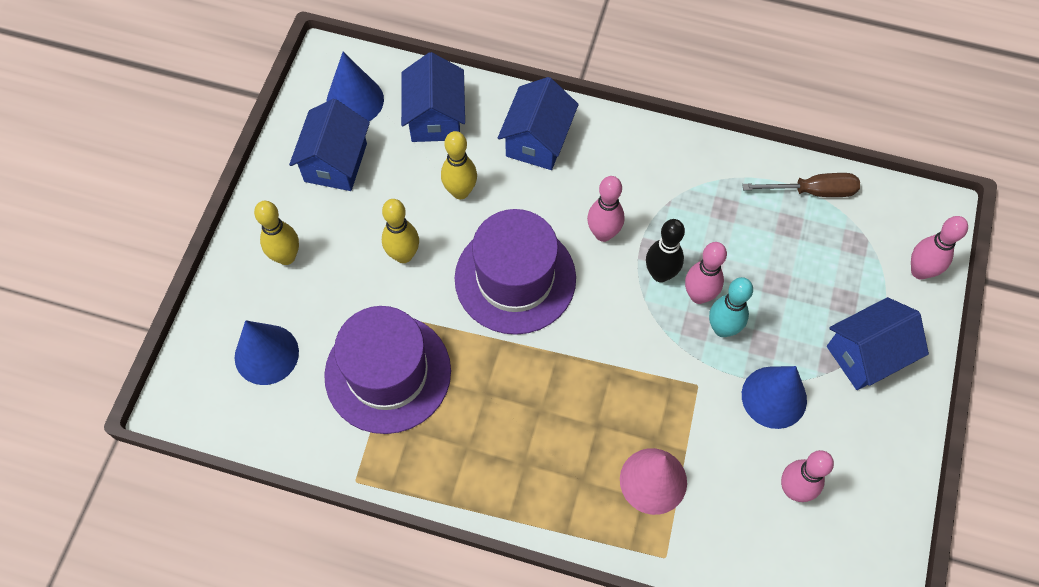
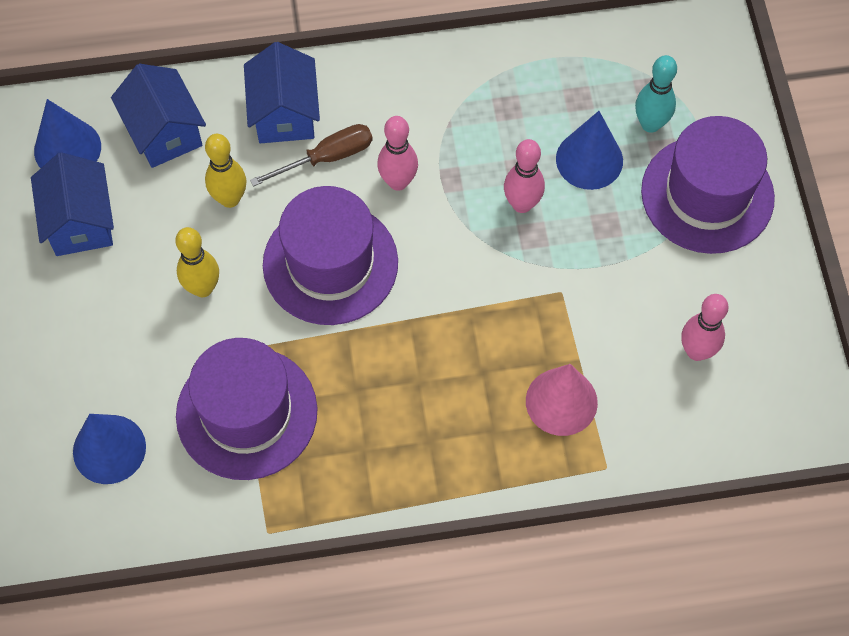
camera: 25 degrees left, 0 degrees up
yellow bowling pin [254,201,299,265] -> none
black bowling pin [646,219,685,282] -> none
turquoise bowling pin [709,277,753,337] -> turquoise bowling pin moved to [635,55,677,133]
brown screwdriver [742,173,860,197] -> brown screwdriver moved to [250,124,373,187]
blue cone [742,366,807,429] -> blue cone moved to [556,111,623,190]
blue house [827,297,929,390] -> purple hat [641,116,775,254]
pink bowling pin [911,216,968,280] -> none

